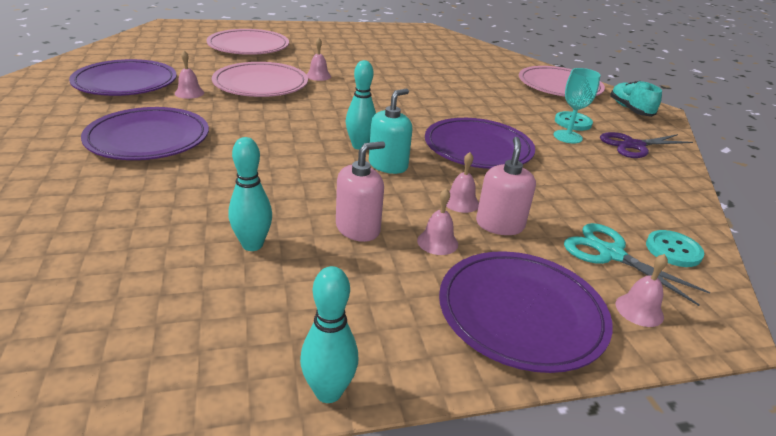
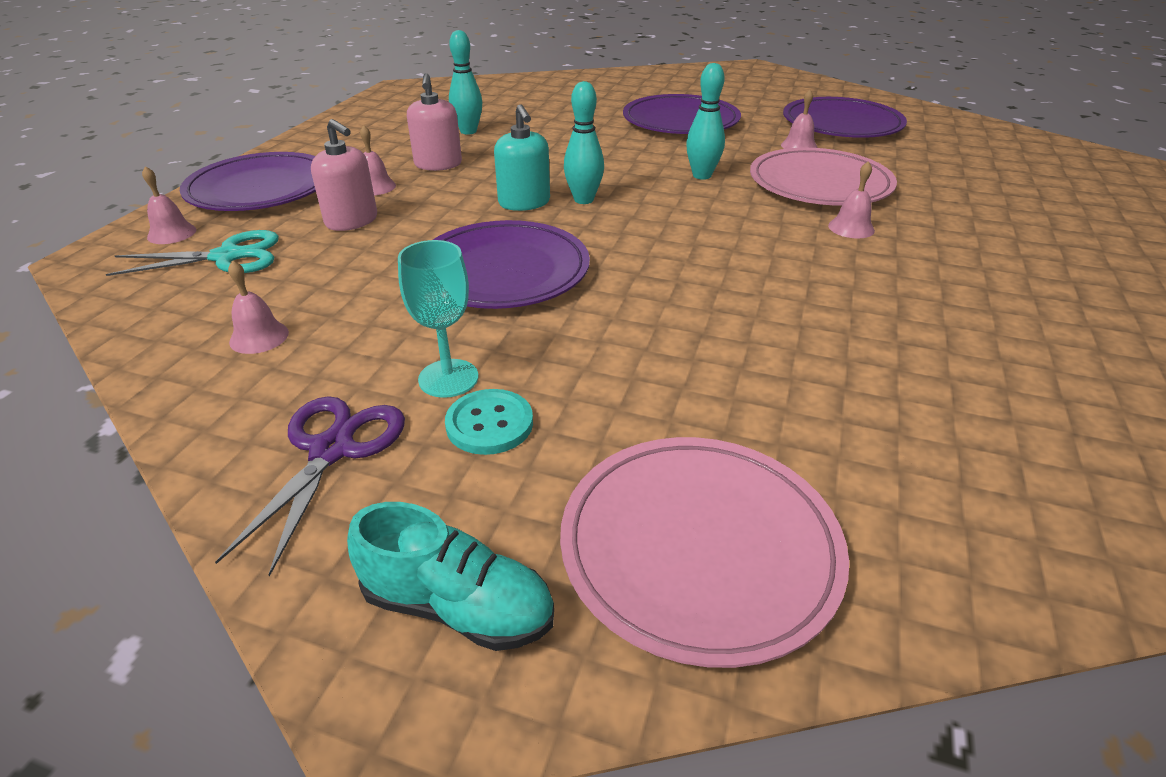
camera: 125 degrees right, 5 degrees up
pink plate [206,29,289,55] -> none
turquoise bowling pin [300,266,358,403] -> turquoise bowling pin moved to [686,63,725,180]
pink bell [446,152,479,213] -> pink bell moved to [228,260,289,354]
turquoise button [646,230,704,267] -> none

